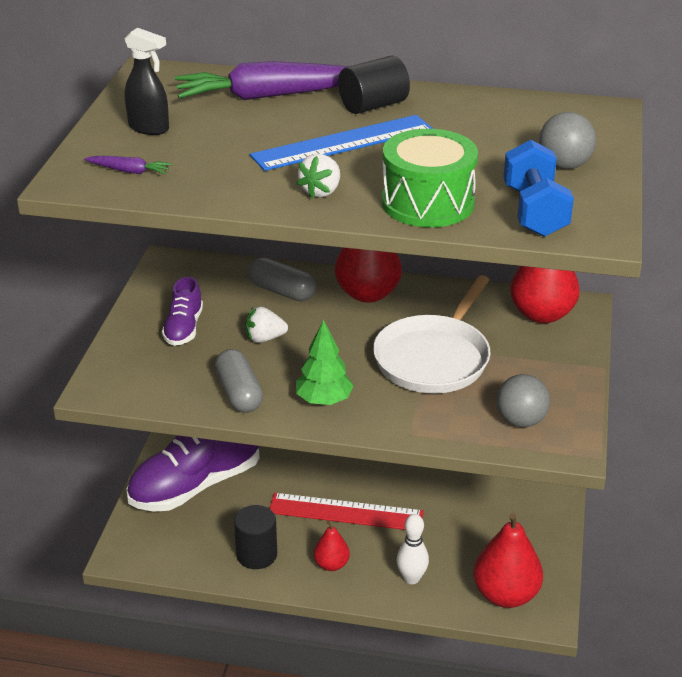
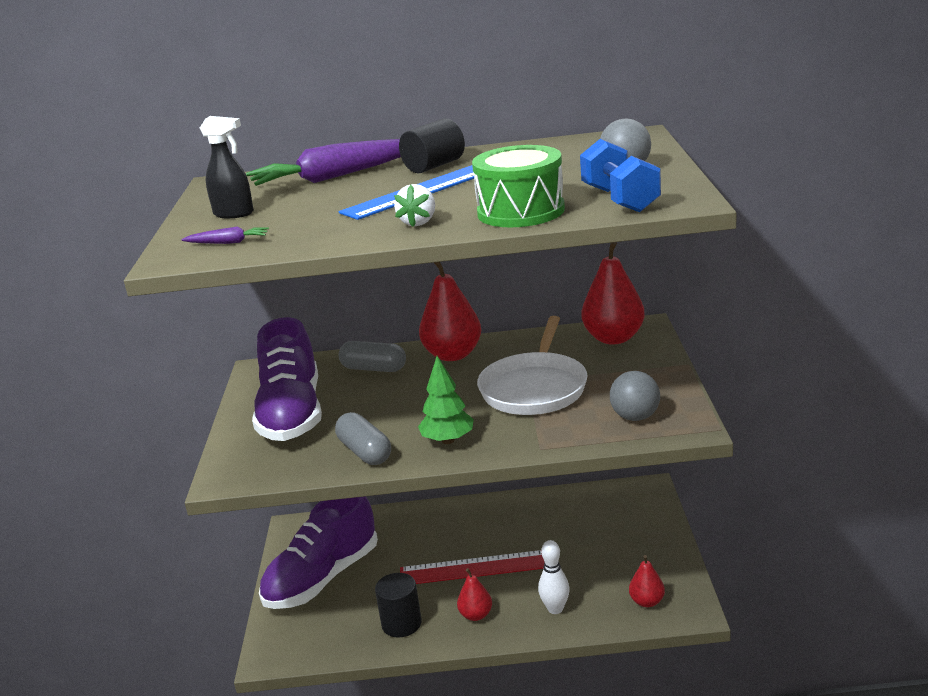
camera: 10 degrees left, 10 degrees down
purple shoe [162,277,203,346] -> purple shoe [252,317,322,441], size x2.03
white strawberry [246,306,288,343] -> none
red pear [473,513,543,608] -> red pear [629,555,665,607], size x0.54

